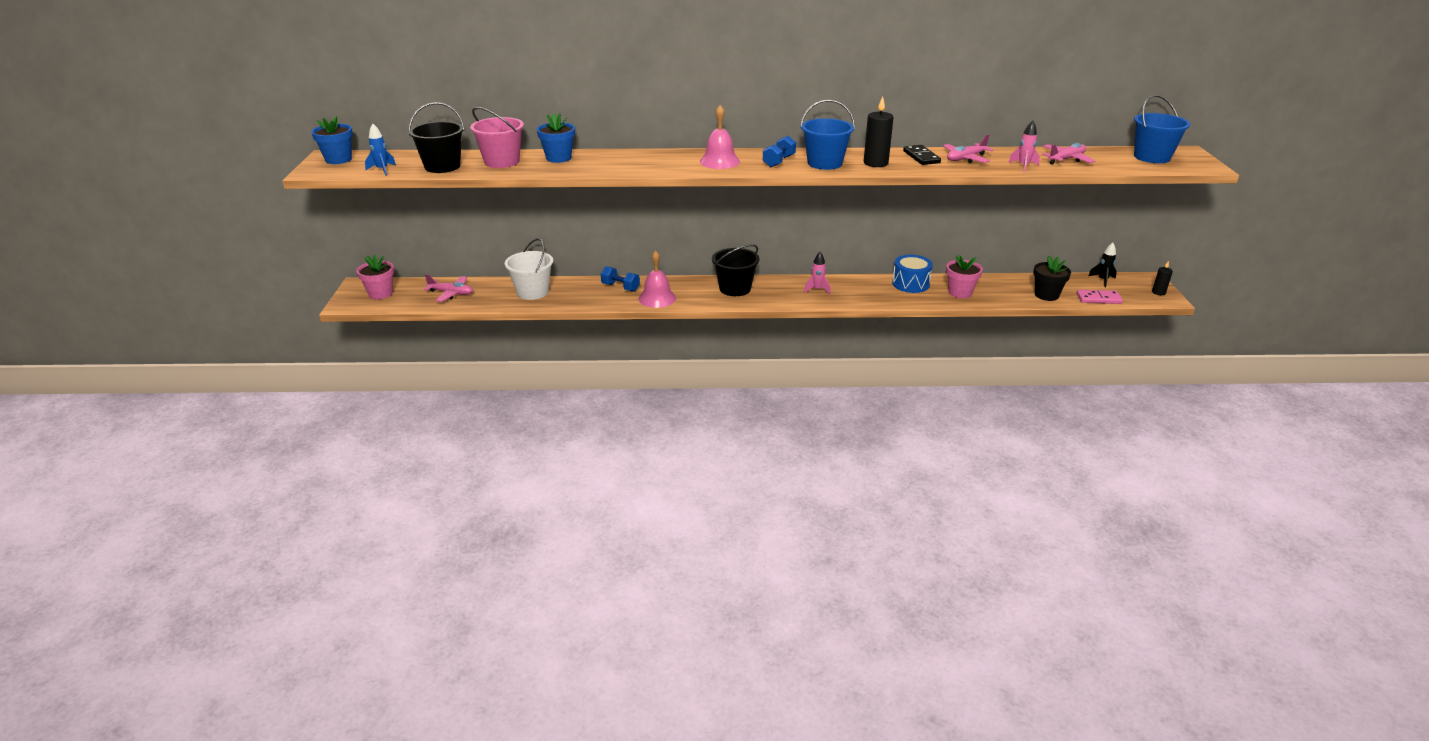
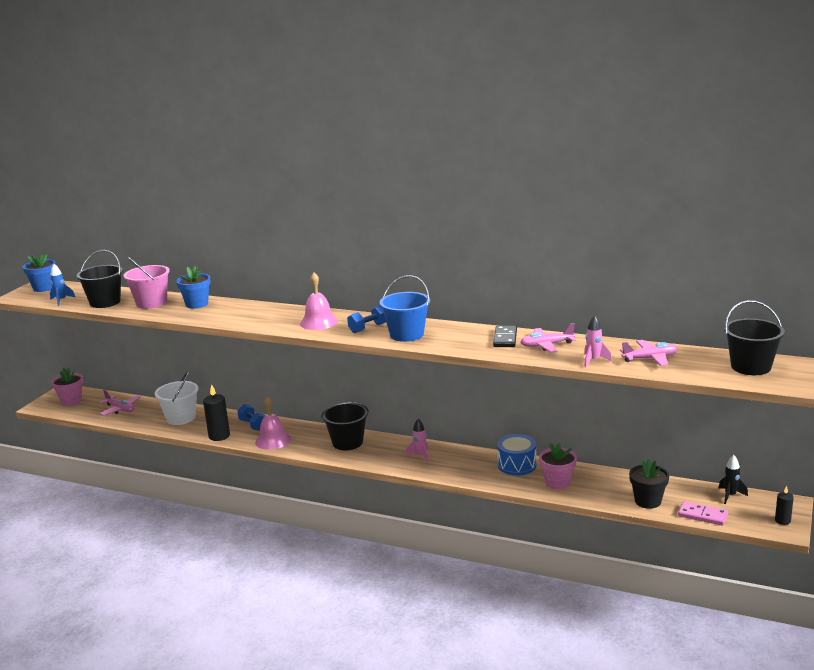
camera: 25 degrees right, 10 degrees down
black candle [864,96,894,167] -> black candle moved to [203,384,230,441]
blue bucket [1134,95,1190,163] -> black bucket [724,300,785,375]

